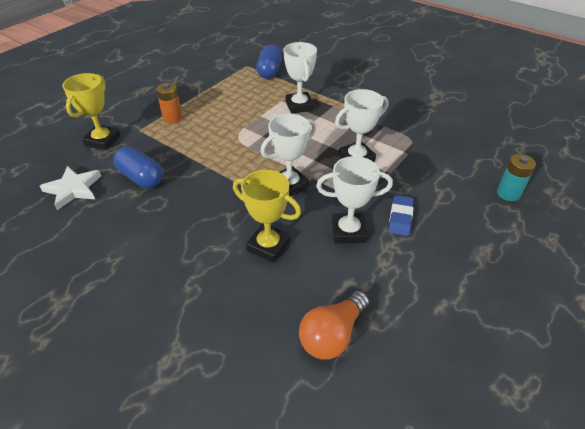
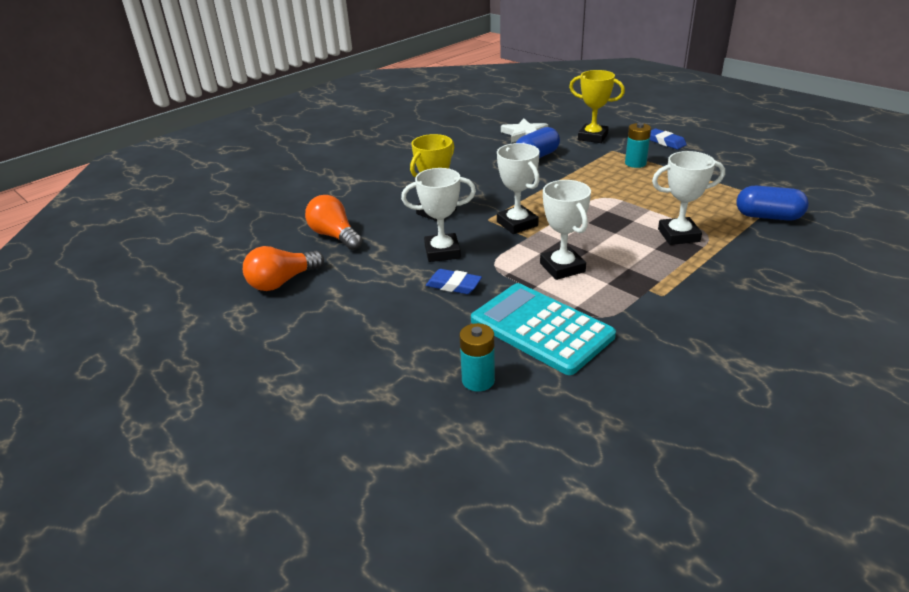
camera: 100 degrees right, 10 degrees down
orange battery [156,83,183,124] -> turquoise battery [625,123,651,168]
white trophy [316,156,393,244] -> white trophy turned 75 degrees clockwise [401,168,476,262]
none -> orange light bulb [243,246,324,291]
none -> turquoise calculator [471,283,616,375]
none -> blue eraser [650,129,687,149]

